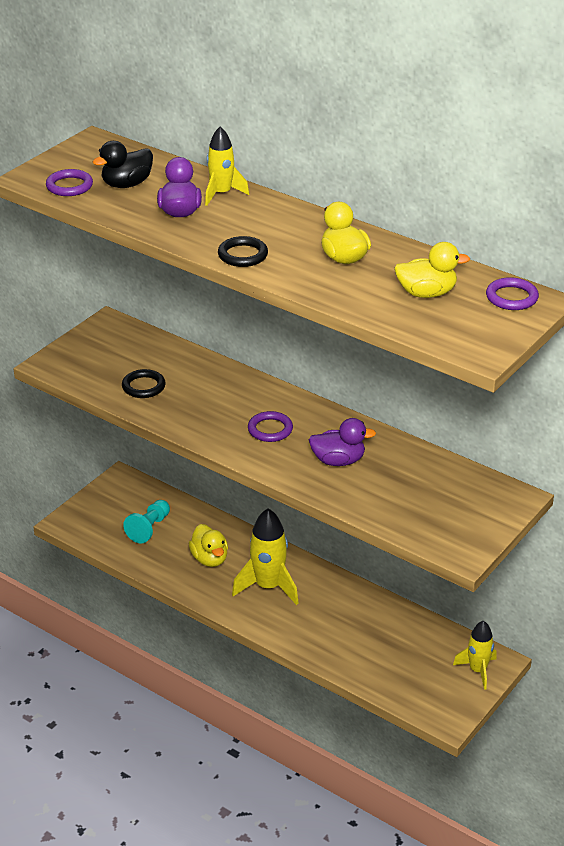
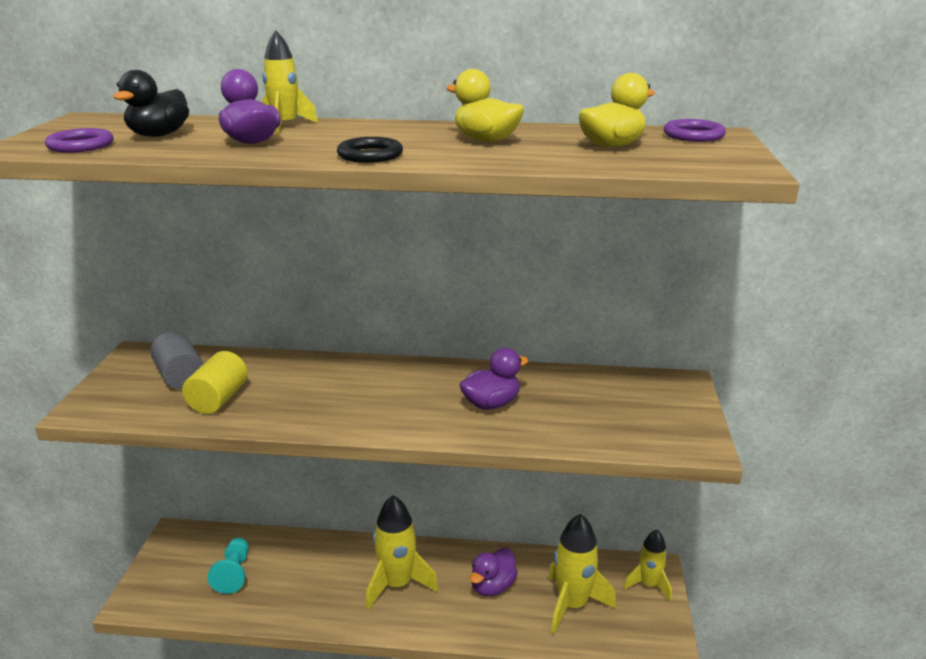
camera: 30 degrees left, 10 degrees down
black ring [122,369,166,398] -> yellow cylinder [182,351,248,414]
yellow duck [189,524,228,567] -> none
purple ring [248,411,293,442] -> none
none -> grey cylinder [150,332,203,389]
none -> purple duck [470,548,518,596]
none -> yellow rocket [548,514,616,634]

